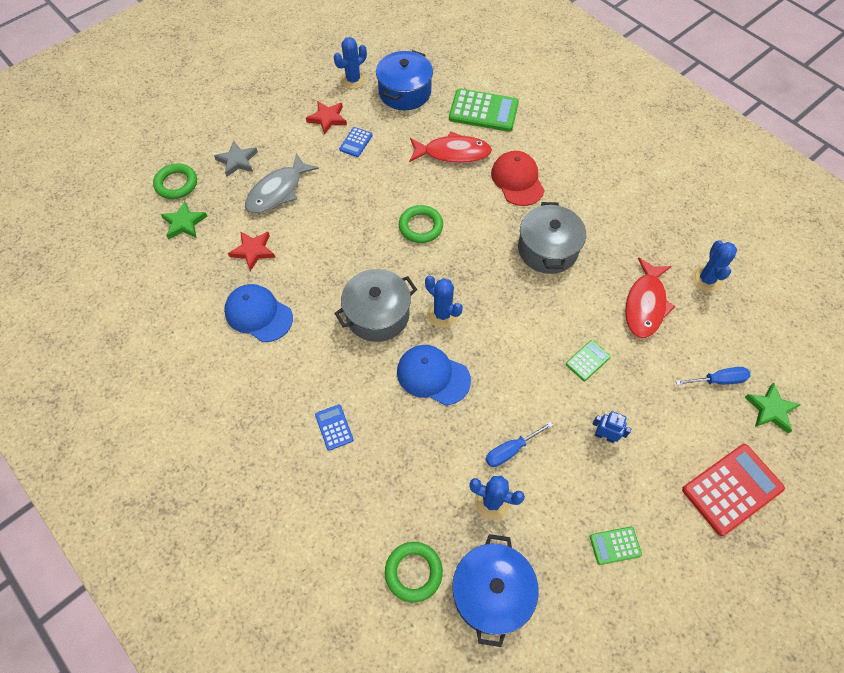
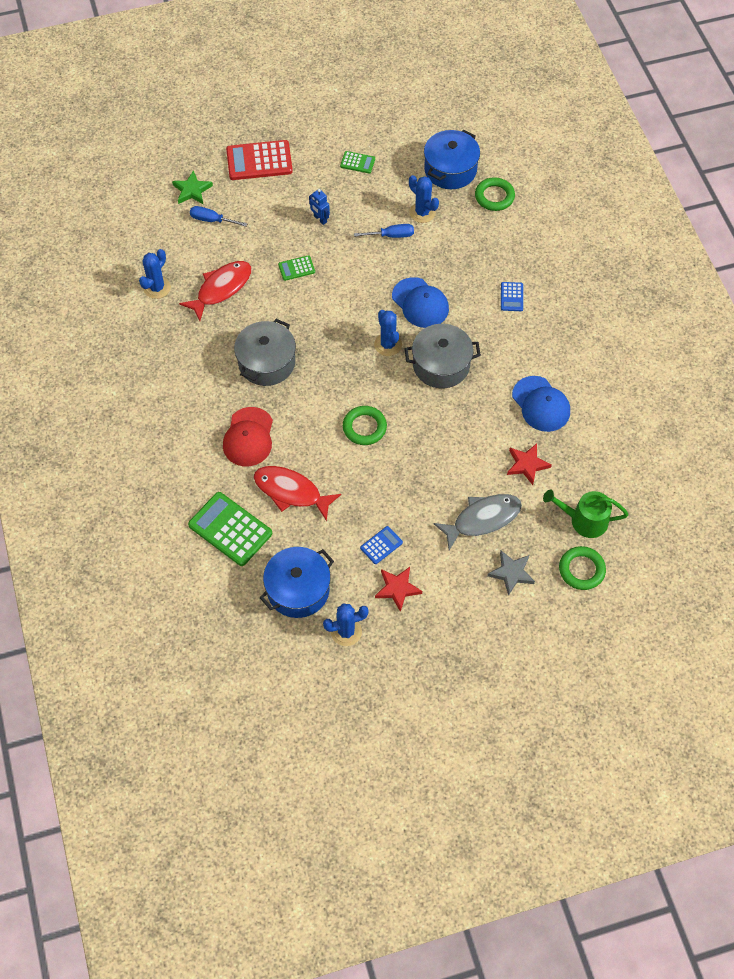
camera: 155 degrees left, 0 degrees up
green star [161,201,208,240] -> green watering can [543,489,628,538]

